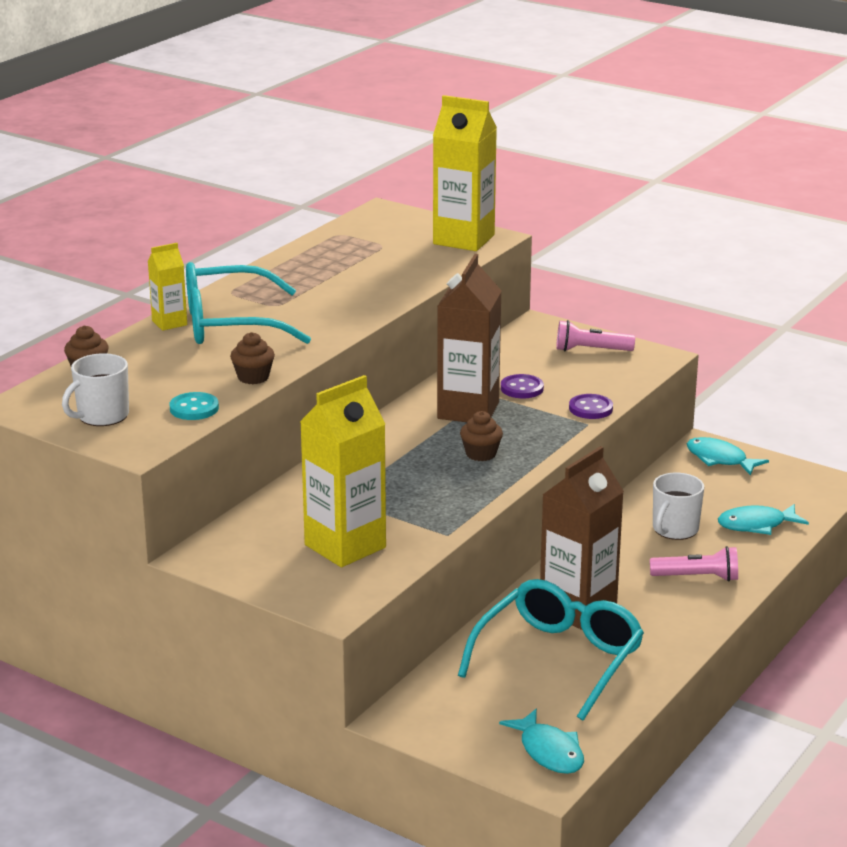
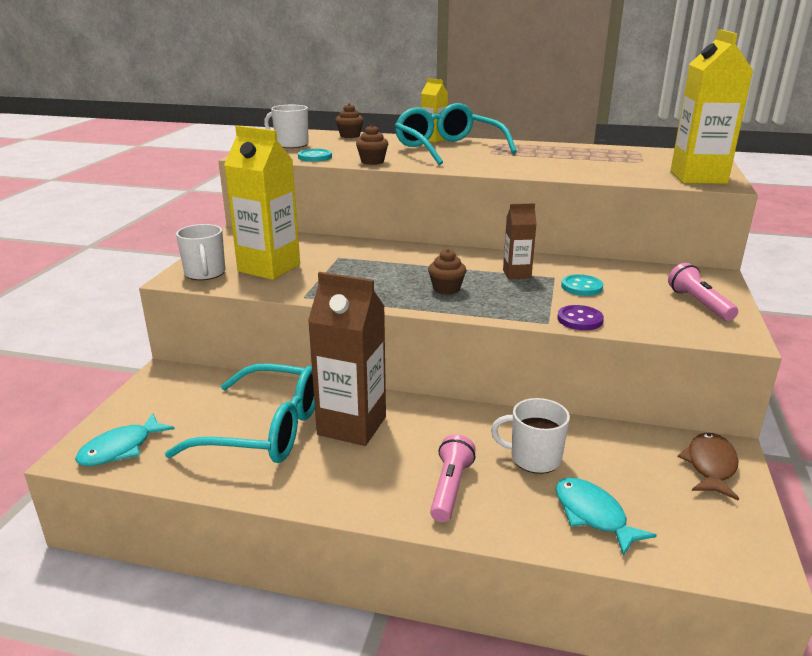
camera: 70 degrees right, 0 degrees up
brown carton [437,254,501,422] -> brown carton [503,203,537,279], size x0.52
purple button [501,374,544,398] -> turquoise button [561,274,603,296]
pink flashlight [650,546,738,581] -> pink flashlight turned 150 degrees counterclockwise [430,434,476,522]
turquoise fish [687,437,769,476] -> brown fish [678,433,739,501]
none -> white mug [176,224,225,280]

